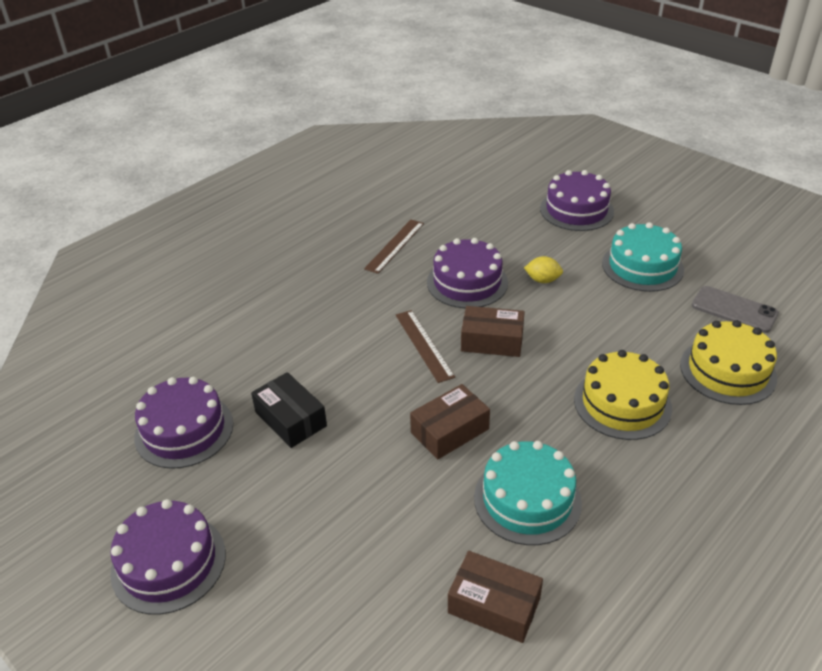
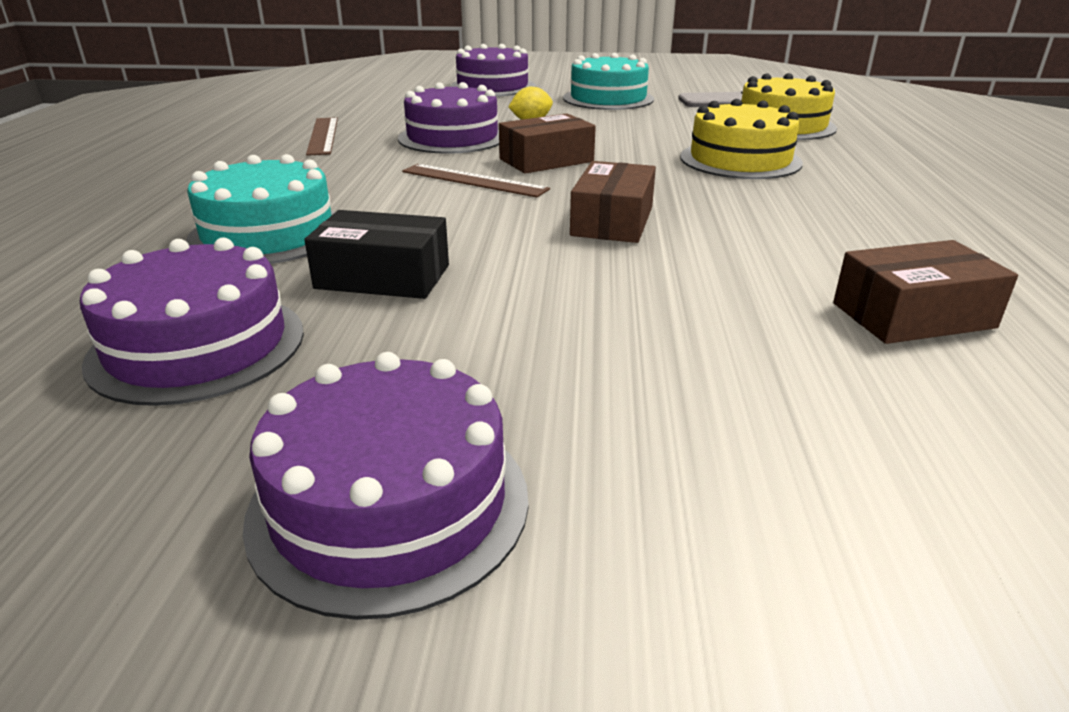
camera: 40 degrees left, 10 degrees down
turquoise cake [474,441,582,545] -> turquoise cake moved to [186,154,335,264]

